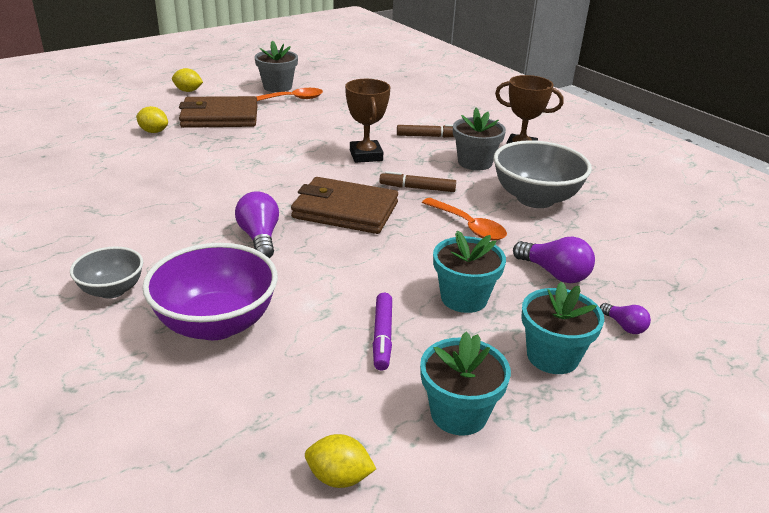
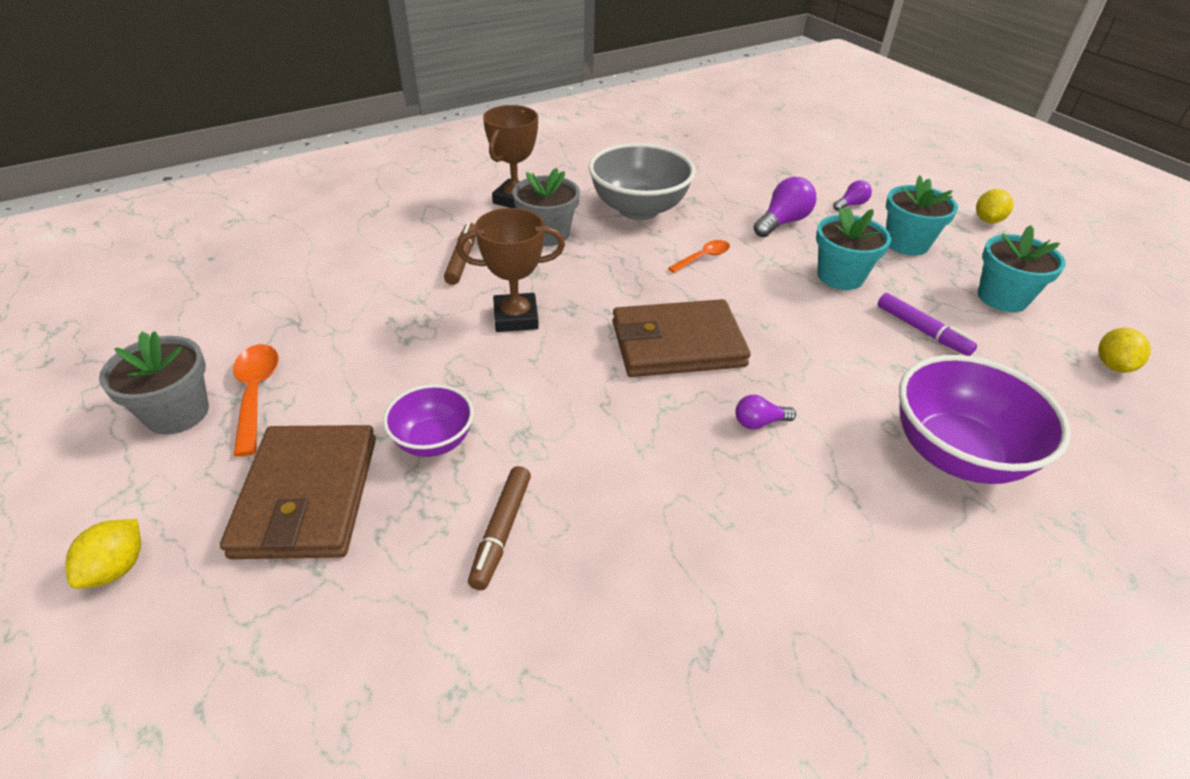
camera: 85 degrees left, 10 degrees up
grey bowl [70,246,143,299] -> none
yellow lemon [136,106,168,133] -> yellow lemon moved to [976,189,1013,224]
purple light bulb [235,191,279,258] -> purple light bulb [735,395,796,430], size x0.58
brown wallet [291,177,398,234] -> brown wallet turned 60 degrees clockwise [612,299,751,377]
purple marker [373,293,392,371] -> purple marker turned 45 degrees clockwise [877,293,977,356]
brown marker [379,171,456,192] -> brown marker moved to [468,466,531,590]
orange spoon [422,198,507,240] -> orange spoon [668,240,730,273], size x0.65
none -> purple bowl [383,384,474,457]

